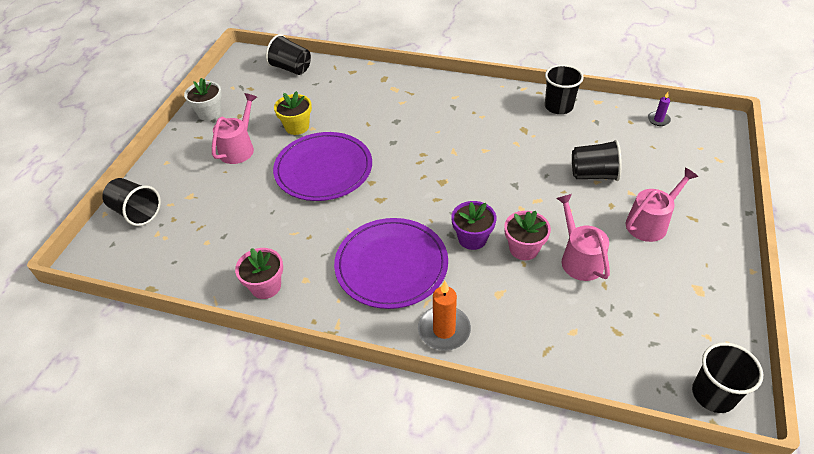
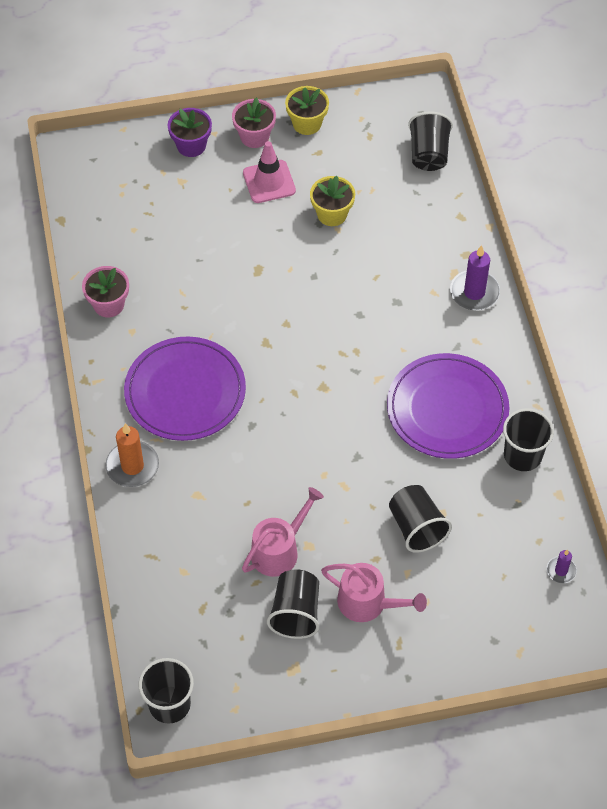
camera: 60 degrees right, 10 degrees up
black cup [102,178,161,226] -> black cup moved to [267,569,319,639]
white flower pot [184,78,222,121] -> yellow flower pot [285,86,329,135]
pink watering can [212,93,257,164] -> pink traffic cone [243,141,296,203]
purple plate [273,132,372,201] -> purple plate moved to [387,353,509,459]
purple flower pot [451,201,497,250] -> purple flower pot moved to [168,108,212,157]
pink flower pot [504,211,551,260] -> pink flower pot moved to [232,97,276,148]
none -> purple candle [450,245,500,310]

